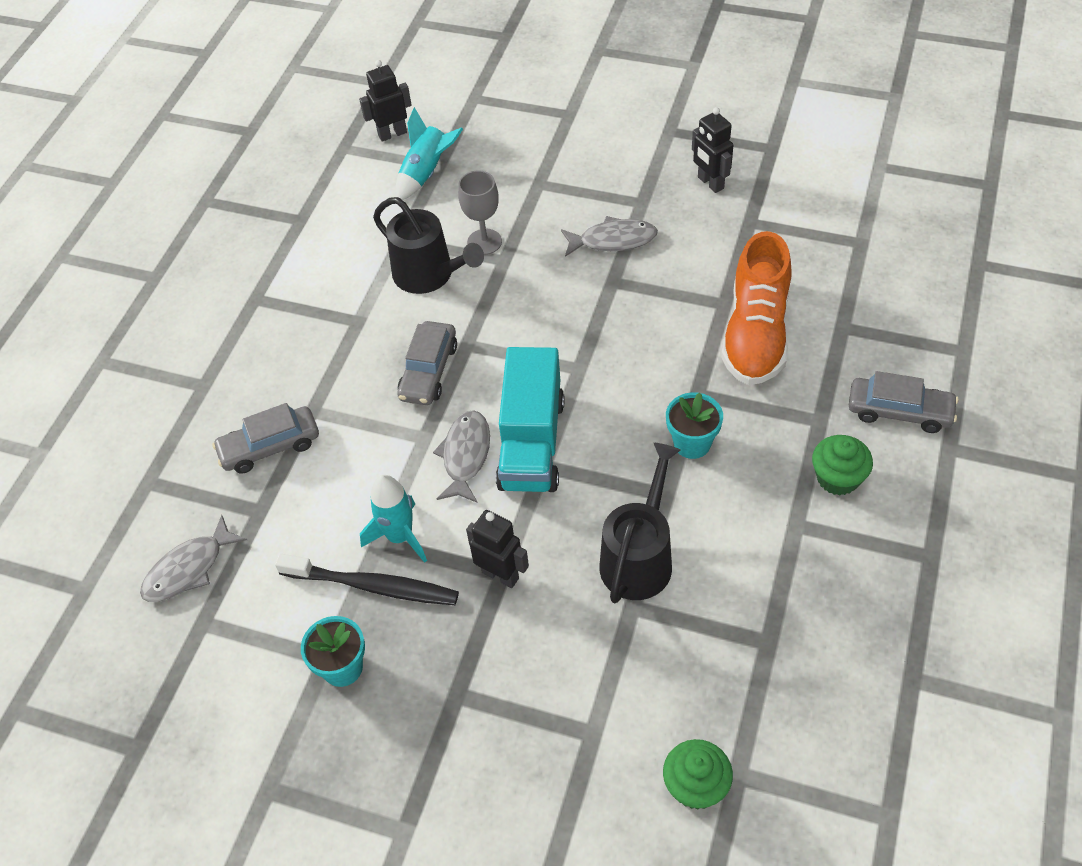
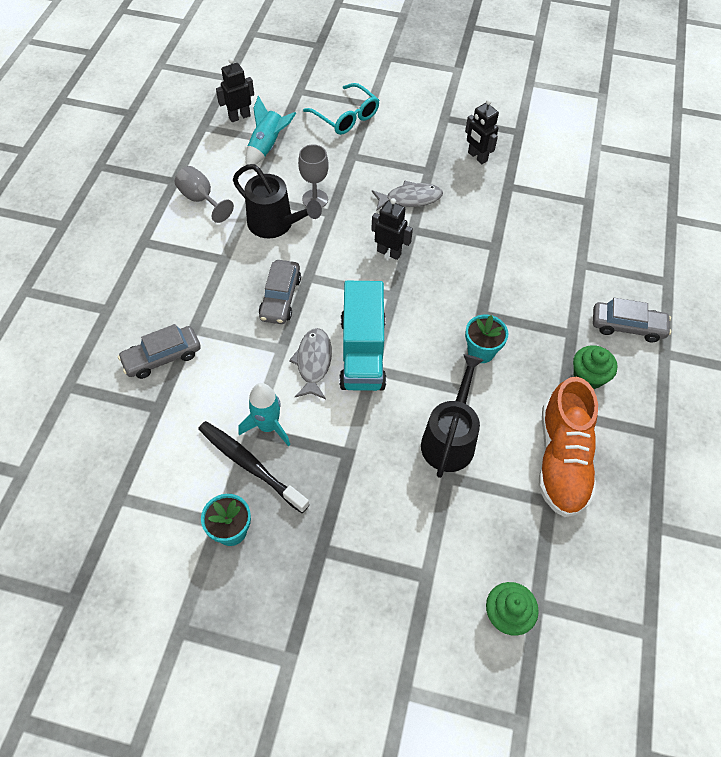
camera: 10 degrees left, 5 degrees up
grey fish [140,515,247,602] -> none
black toothbrush [275,553,459,605] -> black toothbrush turned 150 degrees counterclockwise [198,421,310,513]
black robot [466,510,529,588] -> black robot moved to [371,198,413,260]
orange shoe [721,231,792,385] -> orange shoe moved to [539,377,598,517]
none -> grey goblet [175,166,234,223]
none -> turquoise glasses [303,83,379,135]

